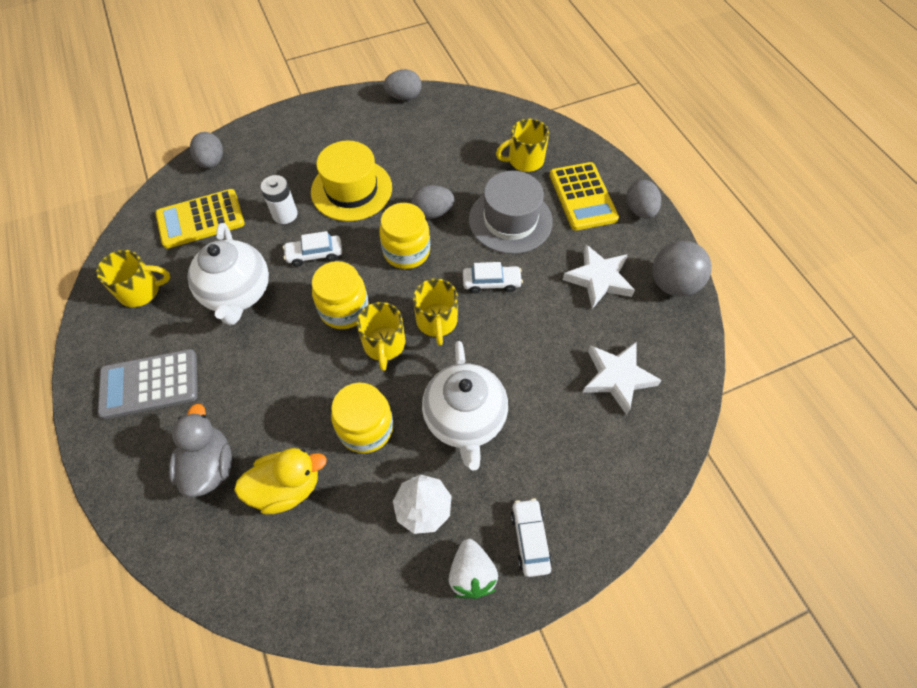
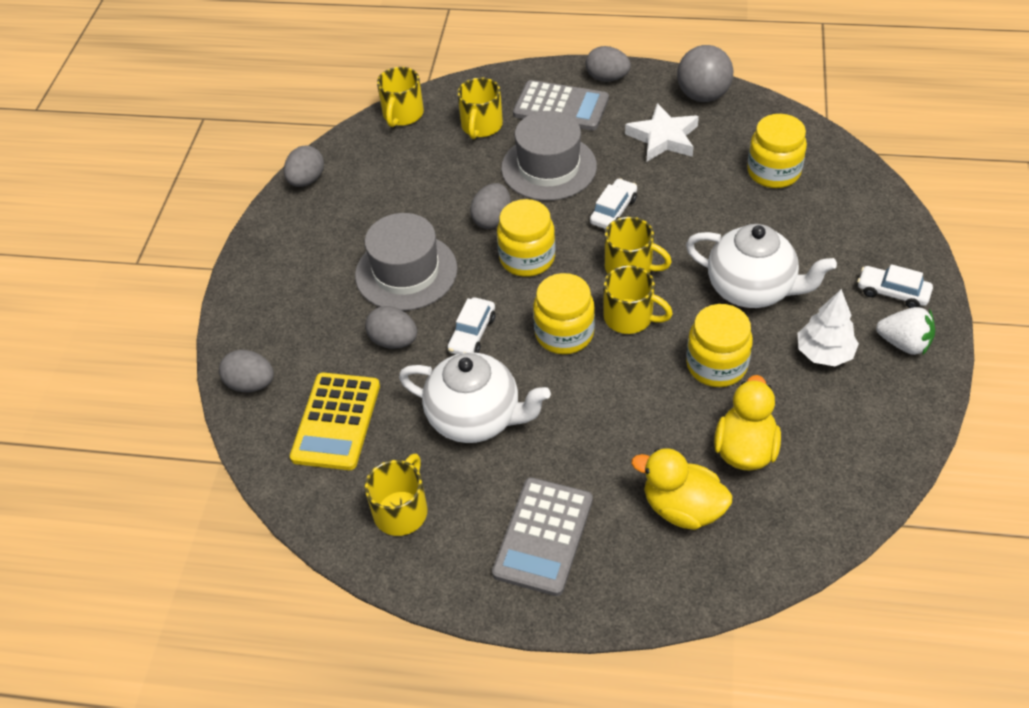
camera: 55 degrees left, 10 degrees down
grey duck [169,403,232,497] -> yellow duck [631,448,732,530]
white battery [261,175,298,224] -> grey egg [365,306,417,349]
yellow hat [311,141,392,221] -> grey hat [355,213,458,311]
yellow calculator [550,162,619,230] -> grey calculator [513,80,609,131]
white star [582,341,662,415] -> yellow jar [747,114,807,188]
none -> yellow mug [377,67,424,127]

